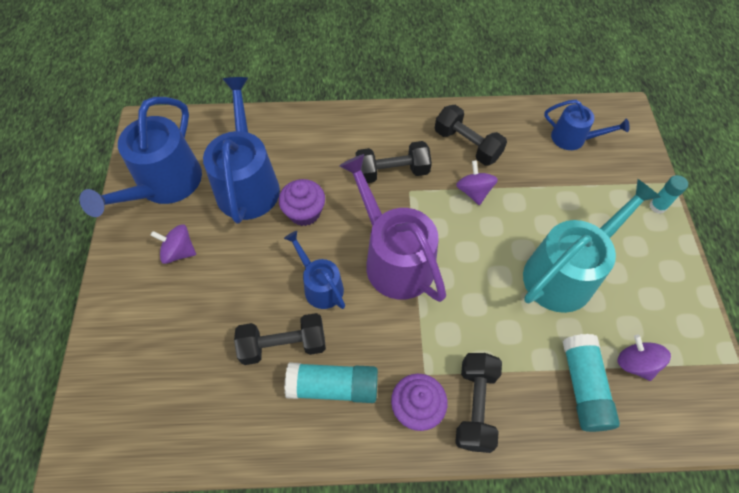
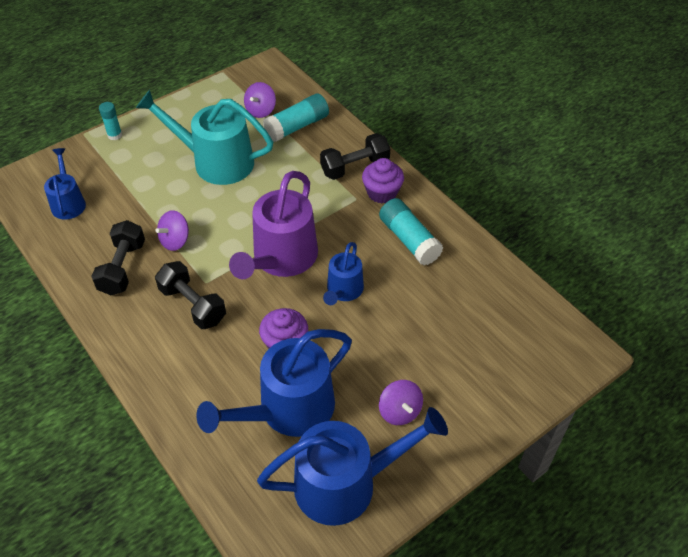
camera: 125 degrees left, 10 degrees down
black dumbbell [234,313,326,365] -> none

